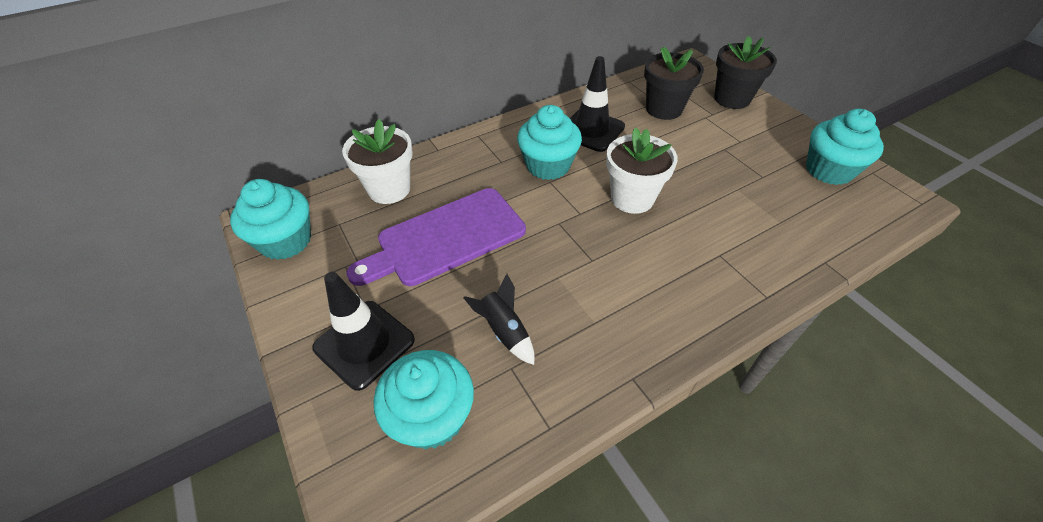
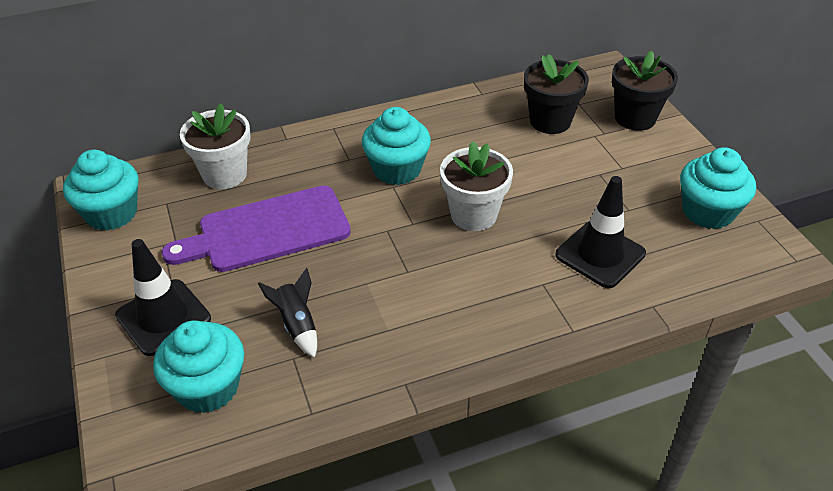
camera: 10 degrees right, 5 degrees down
black traffic cone [570,56,625,152] -> black traffic cone moved to [555,176,646,288]

